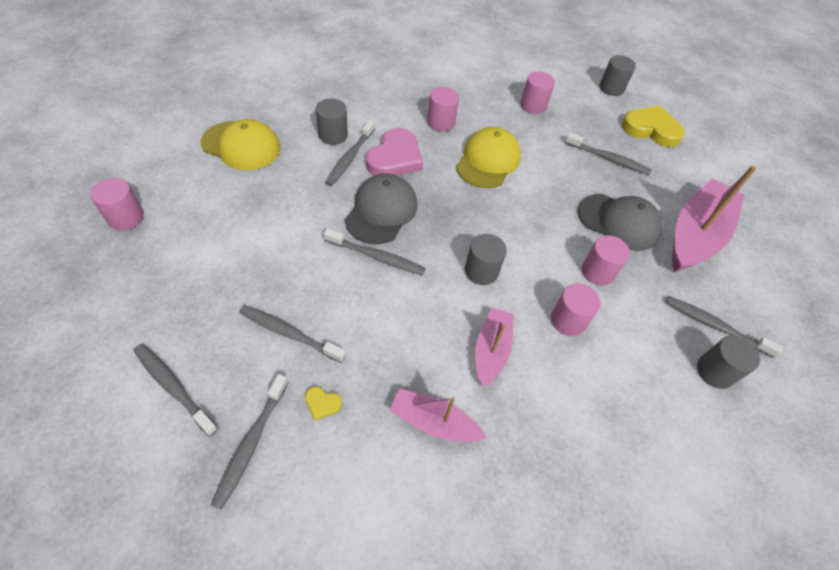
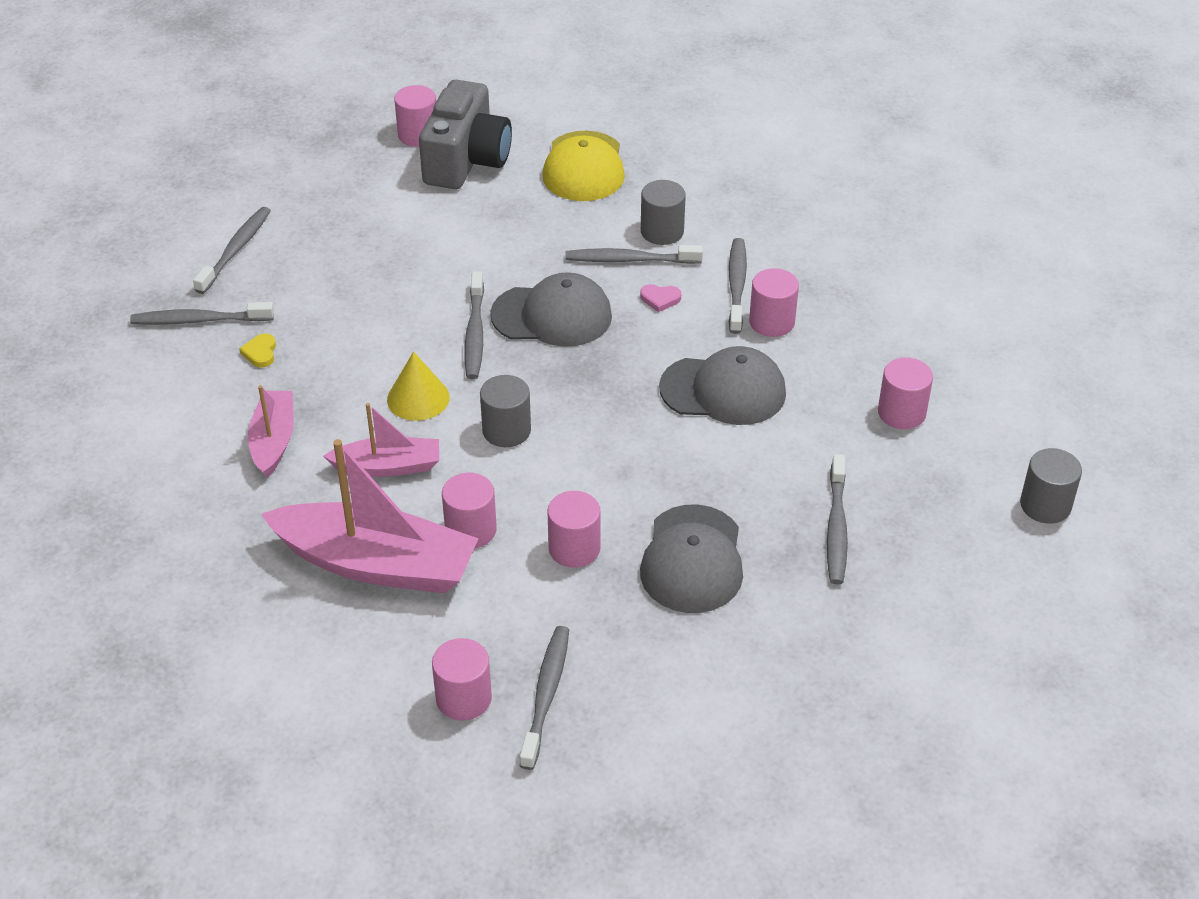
camera: 75 degrees right, 10 degrees down
grey toothbrush [239,305,346,363] -> grey toothbrush moved to [729,238,747,334]
pink heart [366,128,423,176] -> pink heart [640,284,681,312], size x0.42
yellow cap [456,127,521,188] -> grey cap [659,346,786,425]
yellow heart [622,106,685,147] -> none
pink boat [672,166,756,272] -> pink boat moved to [261,439,478,593]
grey cylinder [697,335,760,389] -> pink cylinder [432,638,492,721]
none -> yellow cone [387,351,450,421]
none -> grey camera [419,80,512,189]

